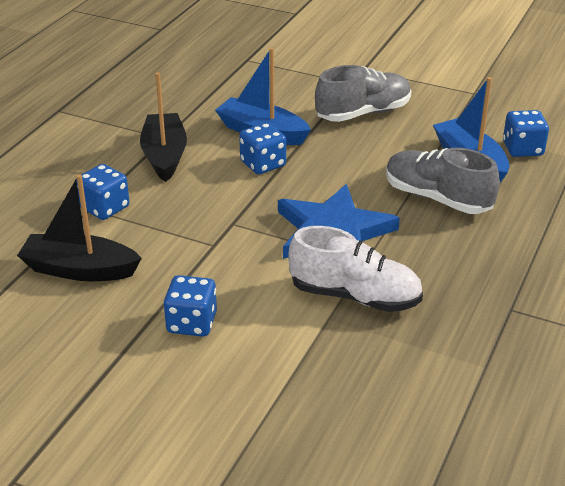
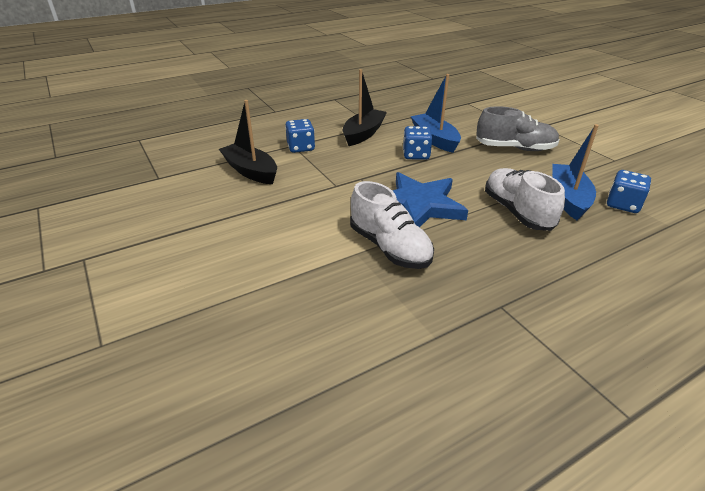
camera: 35 degrees right, 0 degrees up
blue dice [164,275,217,337] -> none
grey shoe [386,148,500,214] -> white shoe [485,168,565,231]

